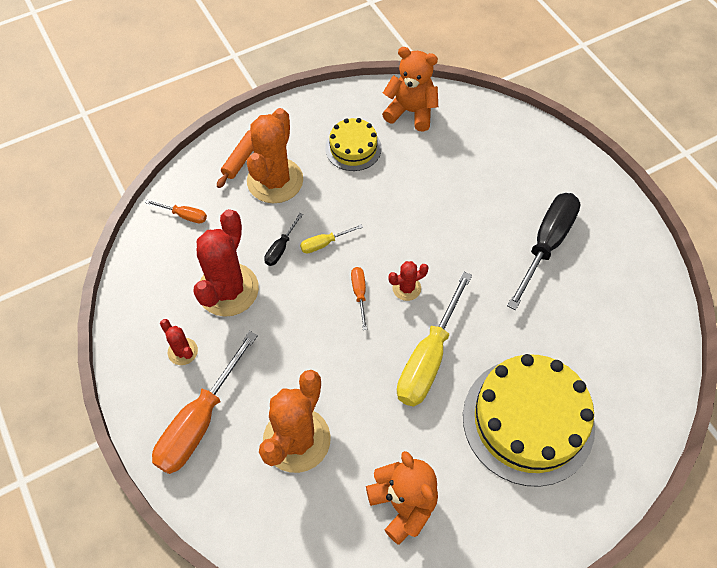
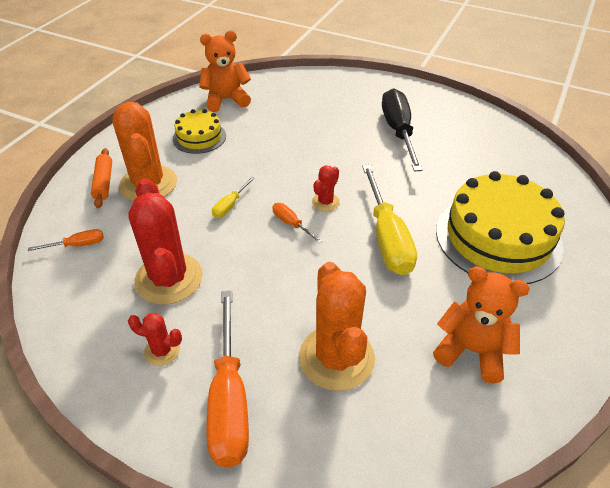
camera: 35 degrees left, 15 degrees down
black screwdriver [264,213,303,266] -> none

